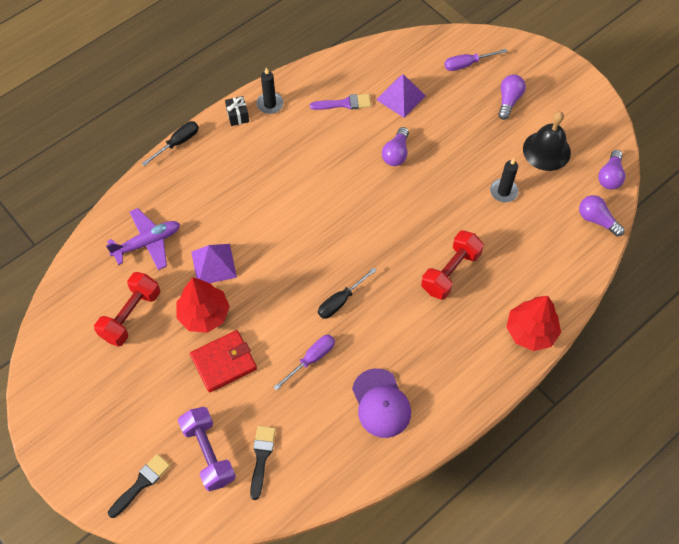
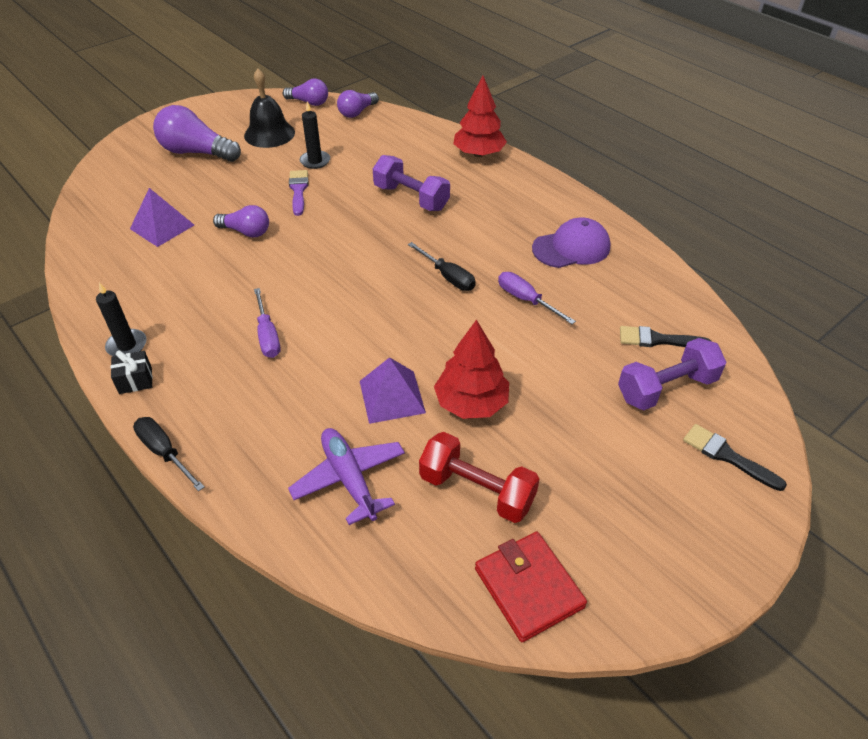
camera: 90 degrees left, 15 degrees down
red wallet [190,330,257,393] -> red wallet moved to [475,532,587,642]
purple brush [310,94,371,110] -> purple brush moved to [289,170,308,216]
red dumbbell [421,230,484,300] -> purple dumbbell [373,155,450,211]
purple screwdriver [444,49,508,71] -> purple screwdriver moved to [254,288,280,358]
purple light bulb [499,74,526,120] -> purple light bulb [153,105,241,162], size x1.65

